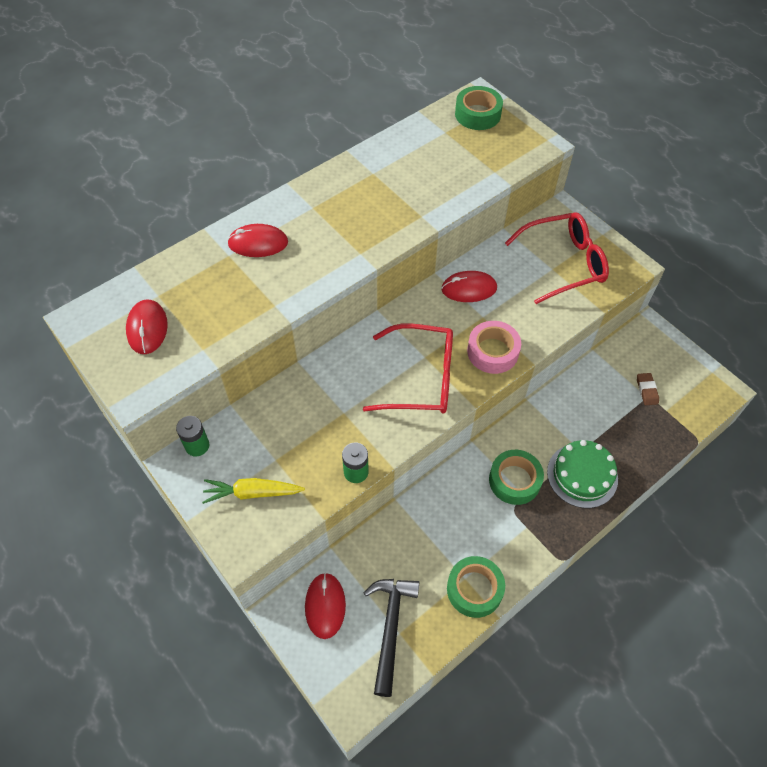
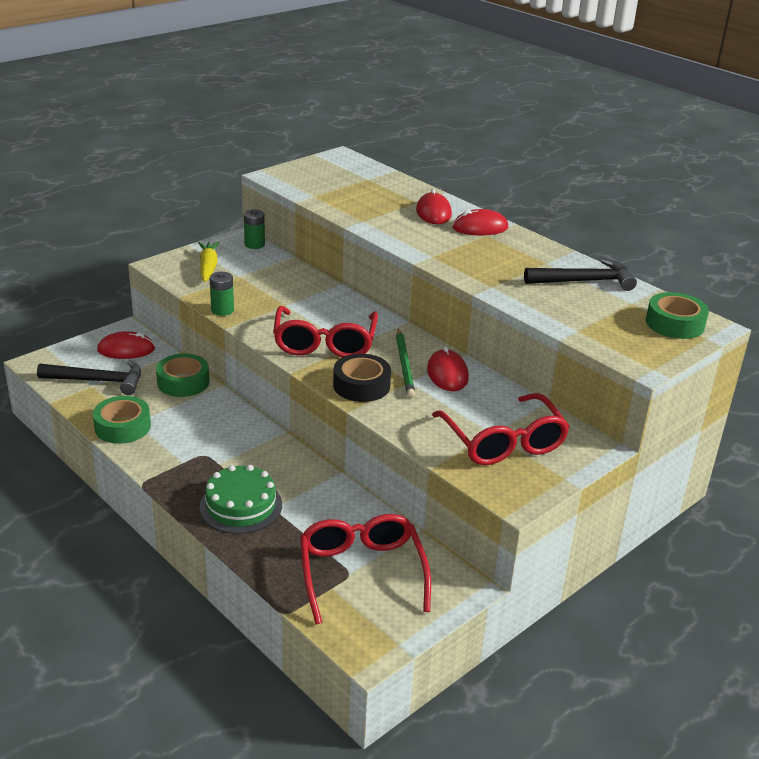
camera: 85 degrees right, 25 degrees down
red mouse [126,299,168,354] -> red mouse moved to [452,209,508,235]
pink tape [467,321,521,374] -> black tape [333,354,391,402]
green tape [489,450,544,505] -> green tape moved to [156,354,209,397]
brown eraser [637,373,659,405] -> red glasses [300,514,431,625]
none -> green pencil [396,328,415,398]
none -> black hammer [524,259,637,291]

